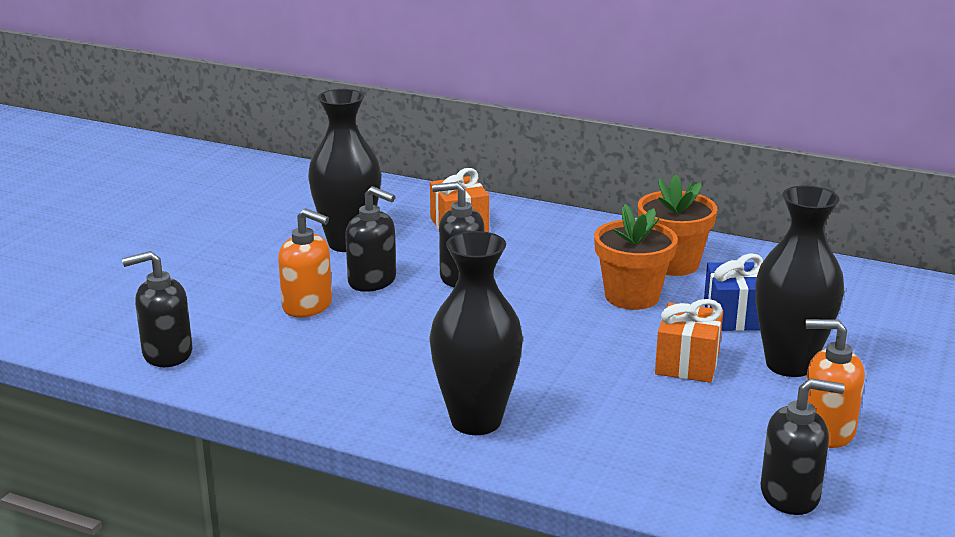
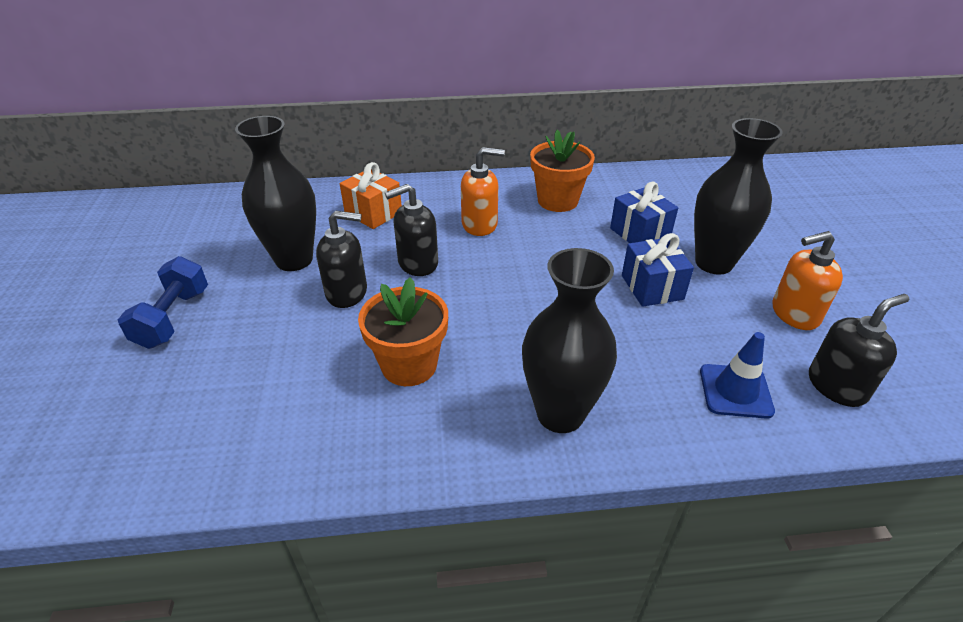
camera: 30 degrees left, 15 degrees up
black soap dispenser [122,251,192,367] -> none
orange soap dispenser [278,208,332,317] -> orange soap dispenser moved to [461,147,505,236]
orange flower pot [594,204,678,310] -> orange flower pot moved to [358,277,448,386]
orange gift [655,299,723,383] -> blue gift [622,233,694,307]
none -> blue dumbbell [118,256,208,349]
none -> blue traffic cone [700,332,775,419]

